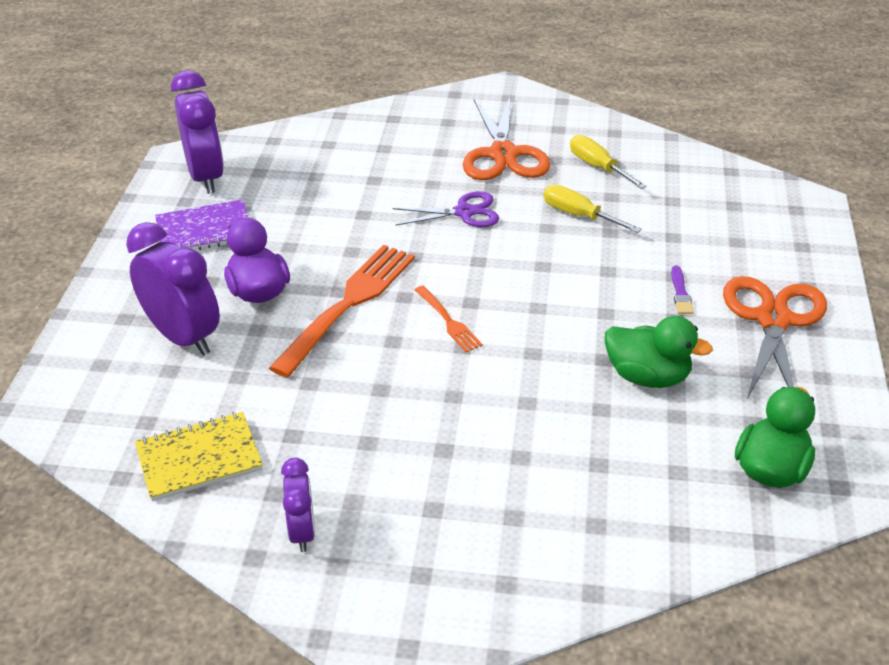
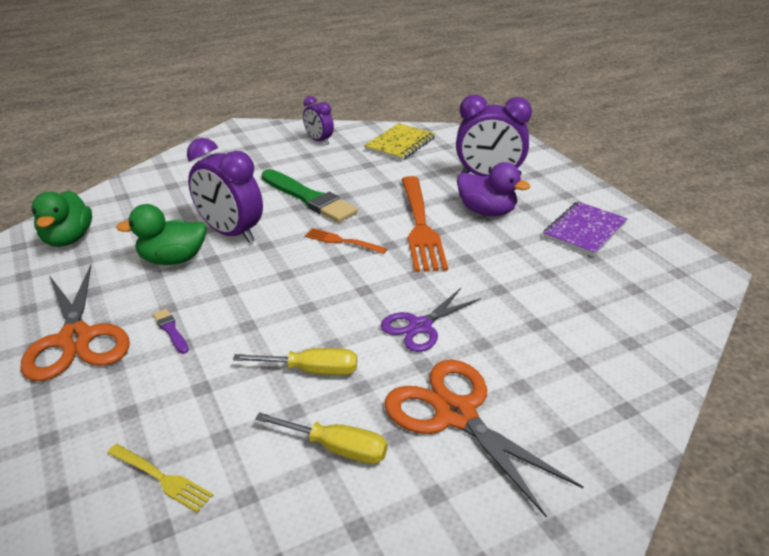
camera: 145 degrees right, 5 degrees down
purple clock [171,71,224,194] -> purple clock moved to [187,138,263,243]
none -> yellow fork [107,444,213,512]
none -> green brush [262,169,358,223]

